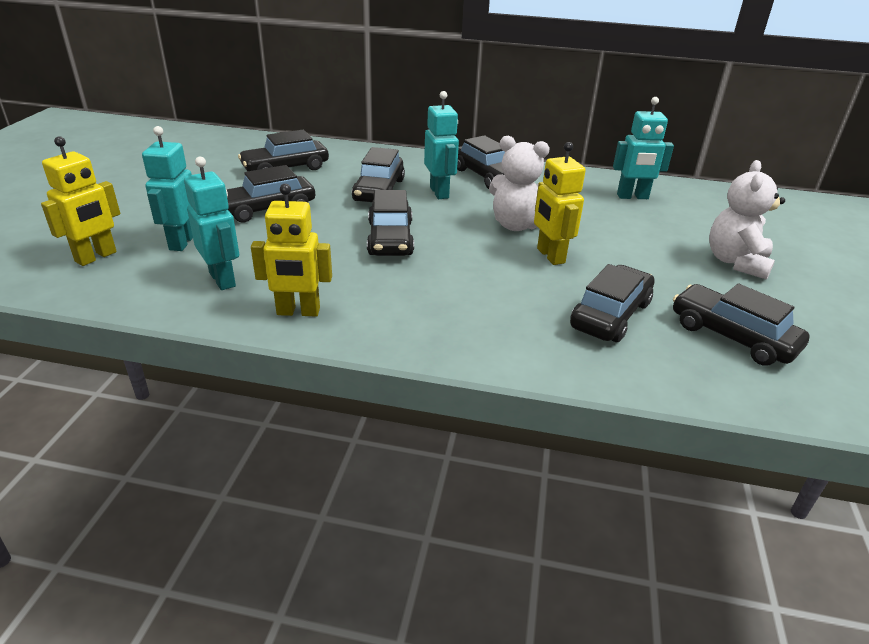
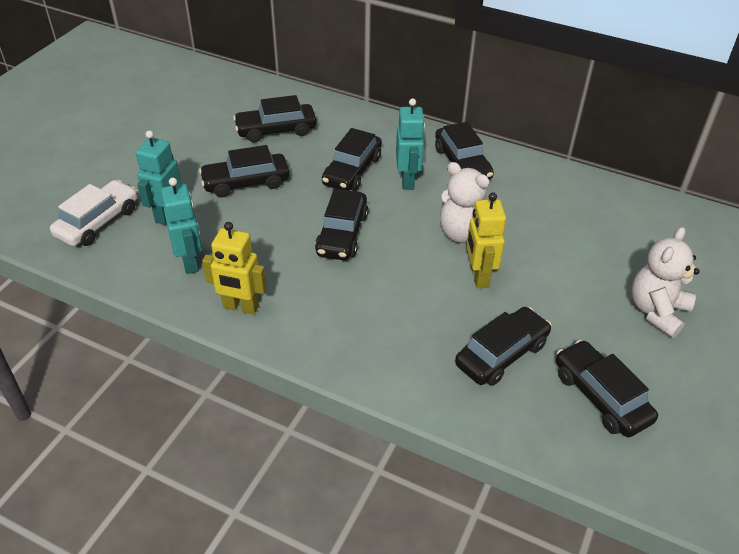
camera: 15 degrees right, 10 degrees up
yellow robot [41,136,120,266] -> white car [50,180,138,246]
turquoise robot [613,97,674,199] -> none

